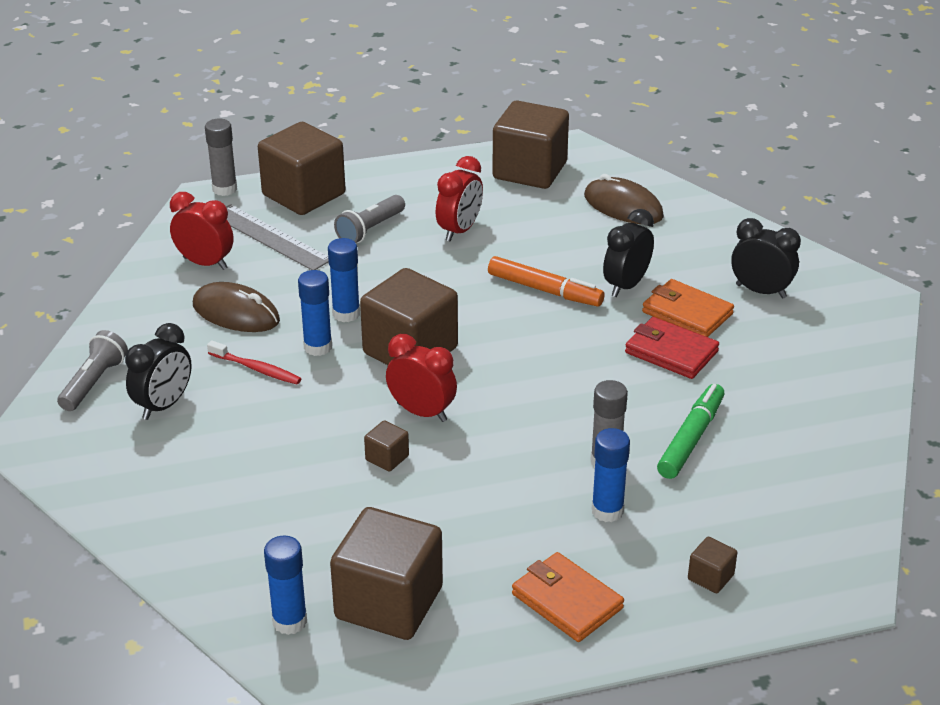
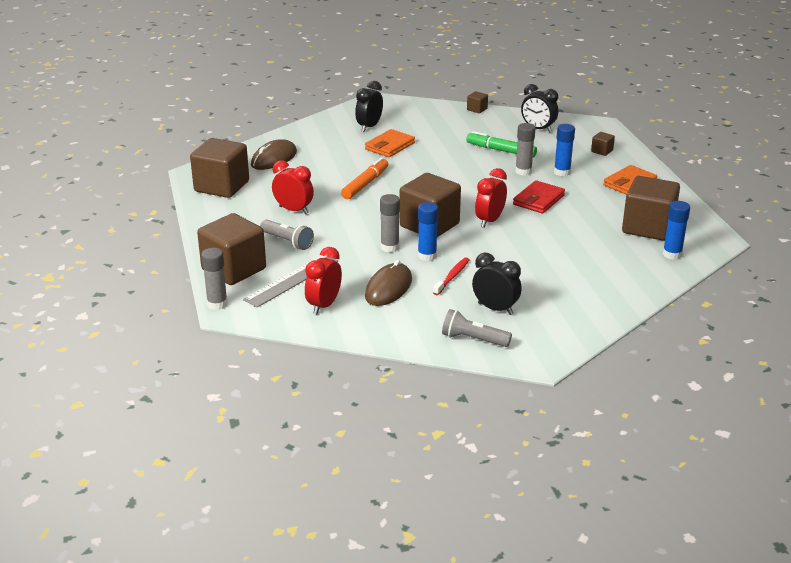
camera: 90 degrees left, 5 degrees down
blue glue stick [328,238,360,322] -> grey glue stick [380,194,400,253]
brown cube [364,420,409,472] -> brown cube moved to [467,91,488,113]
black clock [603,209,654,297] -> black clock moved to [521,84,559,133]
red wallet [625,317,719,379] -> red wallet moved to [513,180,565,214]

